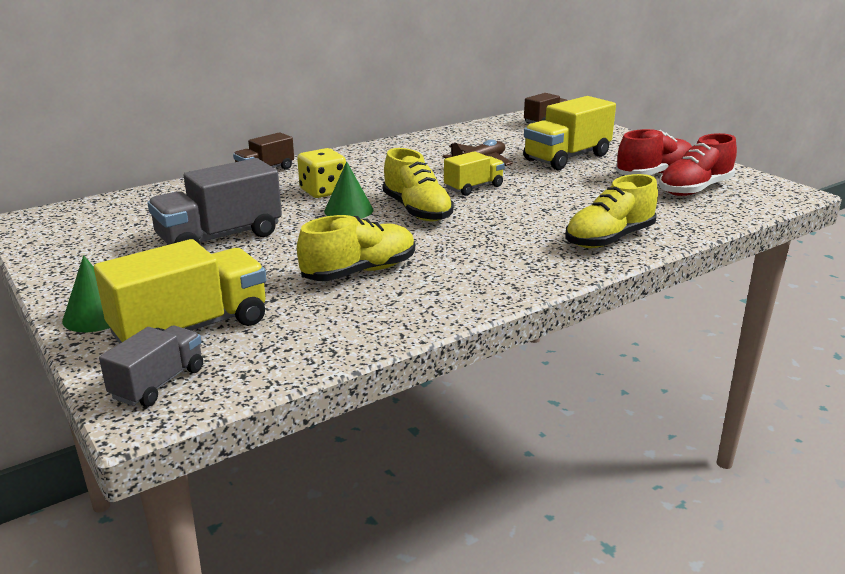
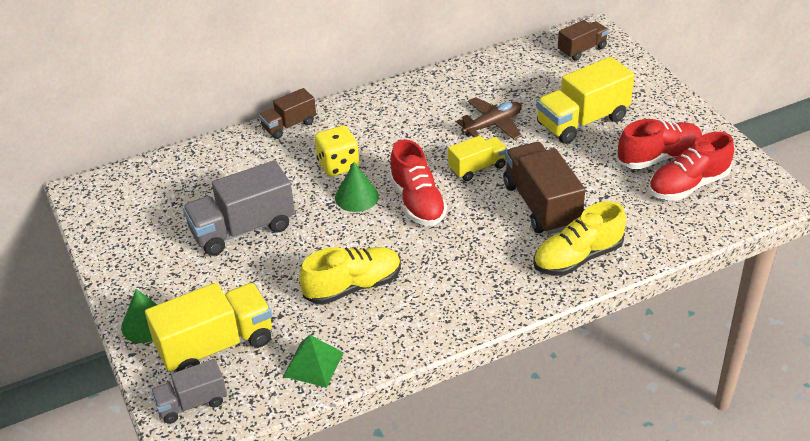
camera: 10 degrees right, 15 degrees up
grey truck [99,326,203,407] -> grey truck turned 150 degrees counterclockwise [151,359,227,424]
yellow shoe [383,148,454,222] -> red shoe [389,139,447,226]
none -> green pyramid [283,335,344,388]
none -> brown truck [503,142,585,234]

